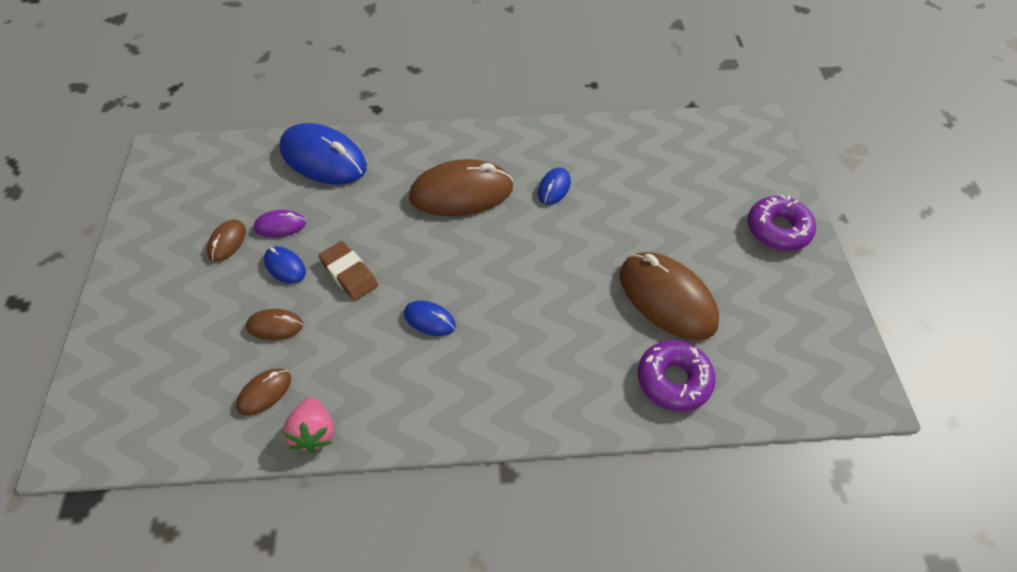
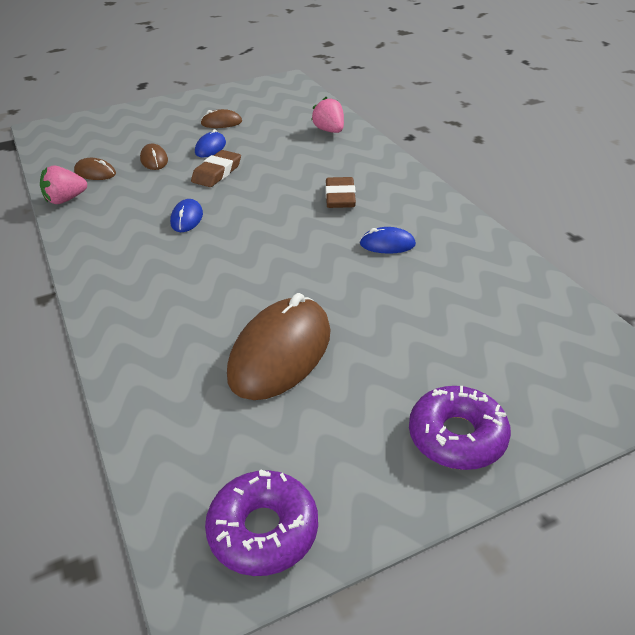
camera: 70 degrees right, 15 degrees down
purple mouse [254,210,306,237] -> none
blue mouse [279,123,367,185] -> pink strawberry [311,97,344,133]
brown mouse [409,159,513,216] -> brown eraser [325,177,356,208]
purple donut [638,340,716,412] -> purple donut moved to [205,469,318,576]

